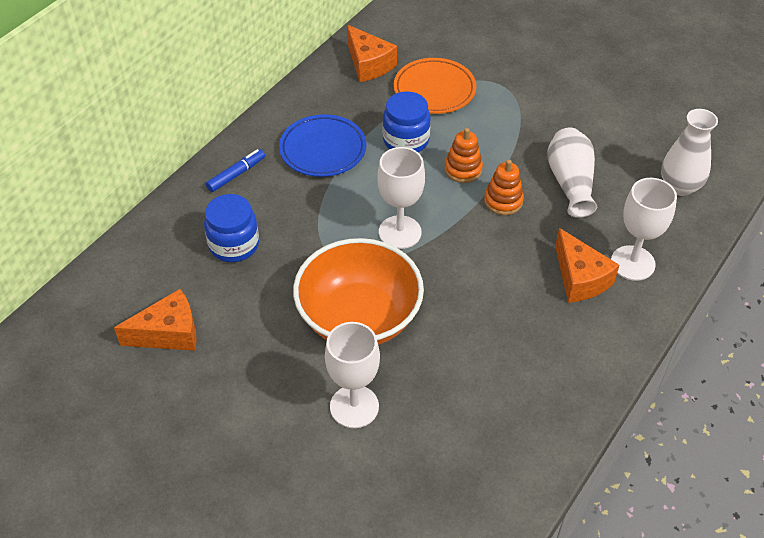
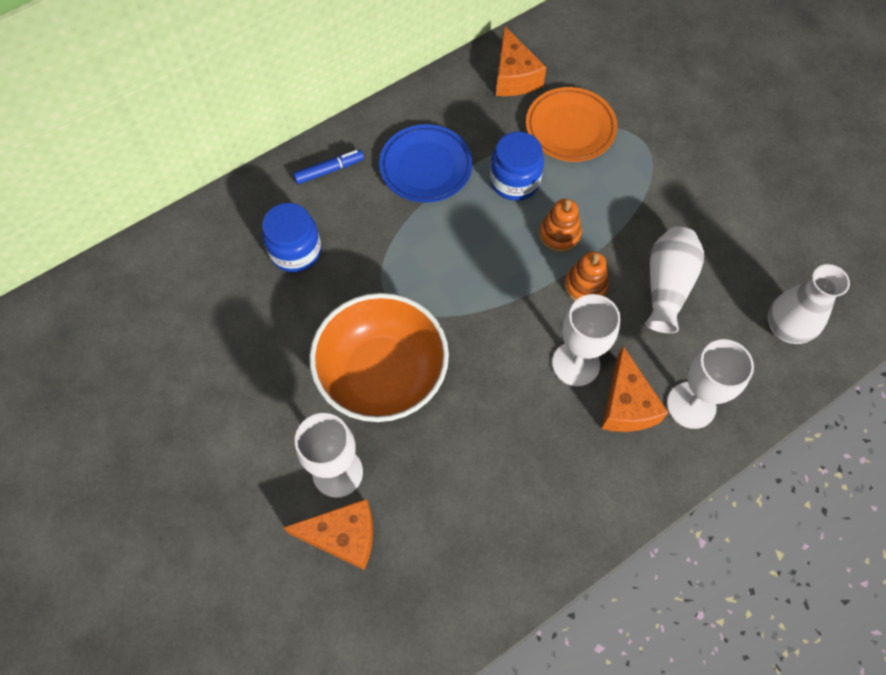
camera: 20 degrees right, 15 degrees up
orange cheese [114,289,197,351] -> orange cheese moved to [283,499,373,570]
white goblet [377,147,425,249] -> white goblet moved to [552,294,621,386]

